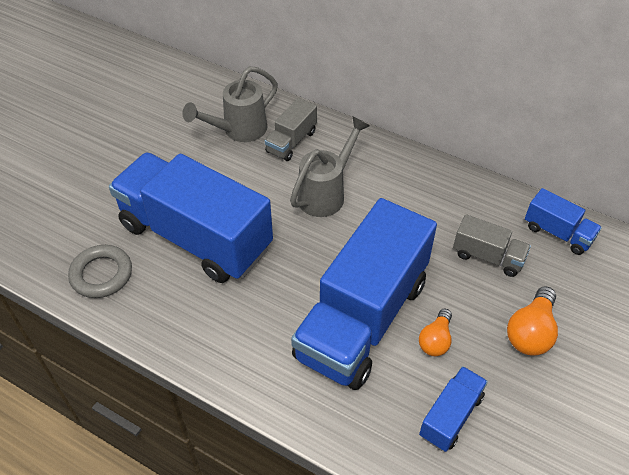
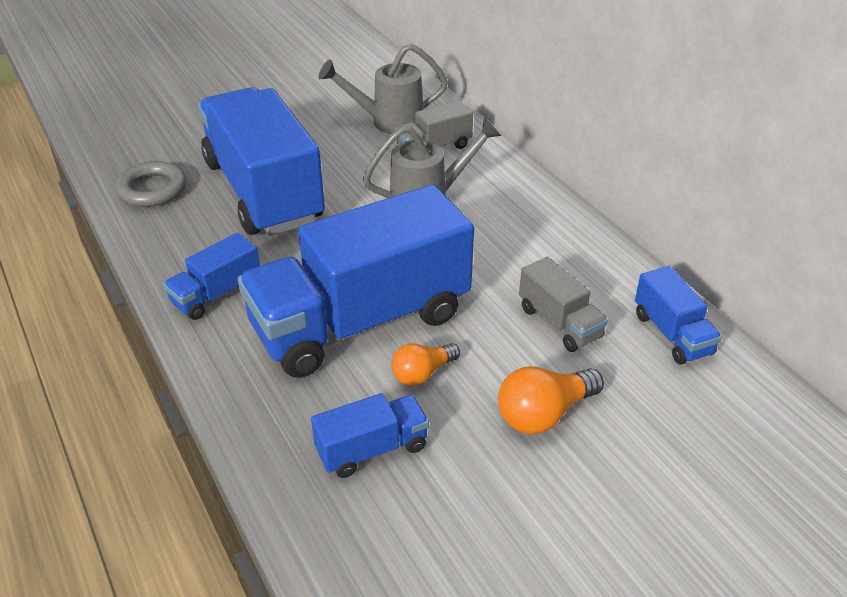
camera: 30 degrees right, 10 degrees down
none -> blue truck [163,233,260,320]

